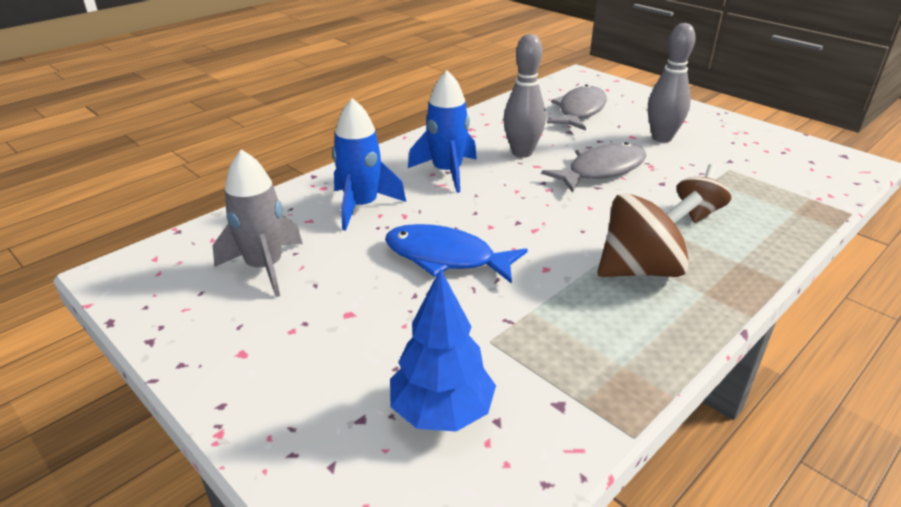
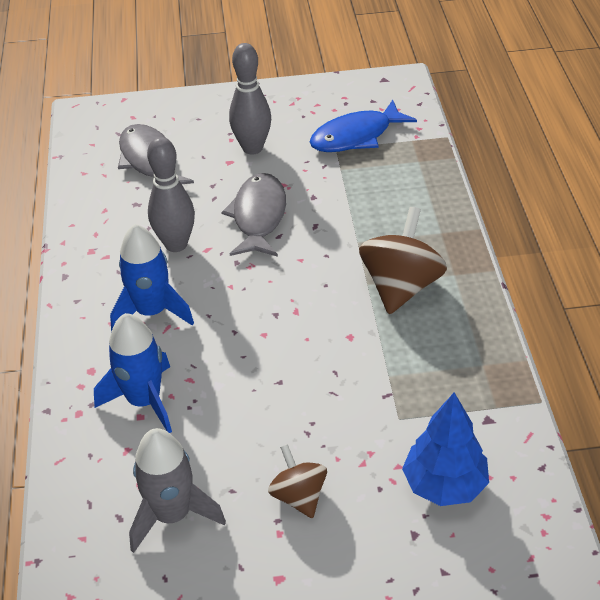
camera: 50 degrees left, 10 degrees up
blue fish [385,224,528,284] -> blue fish moved to [310,99,417,152]
brown spinning top [677,164,732,223] -> brown spinning top moved to [268,444,327,518]

